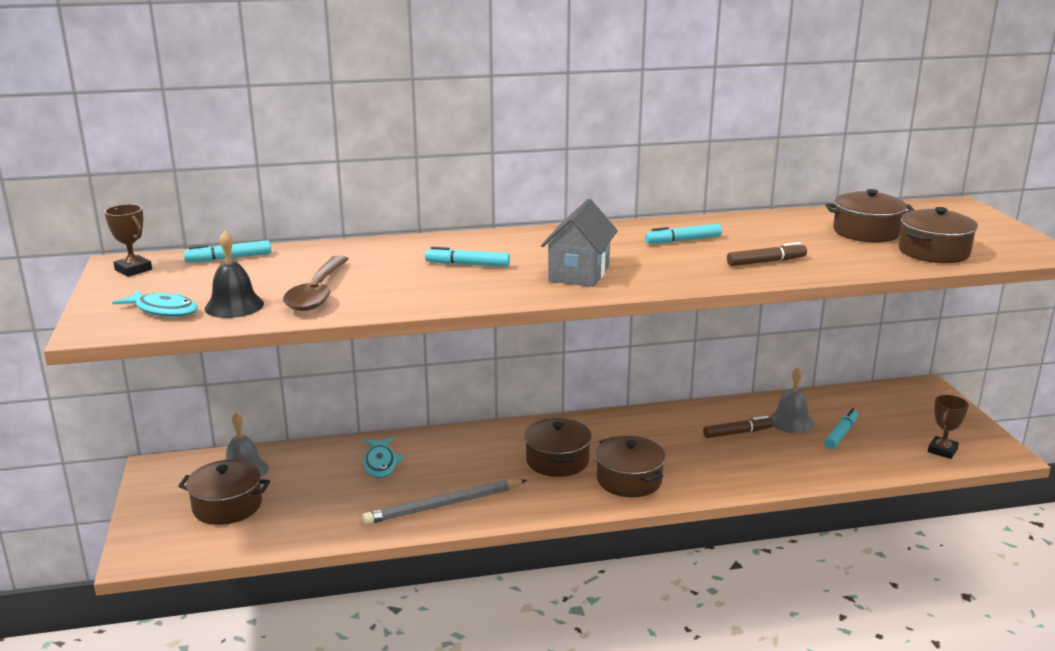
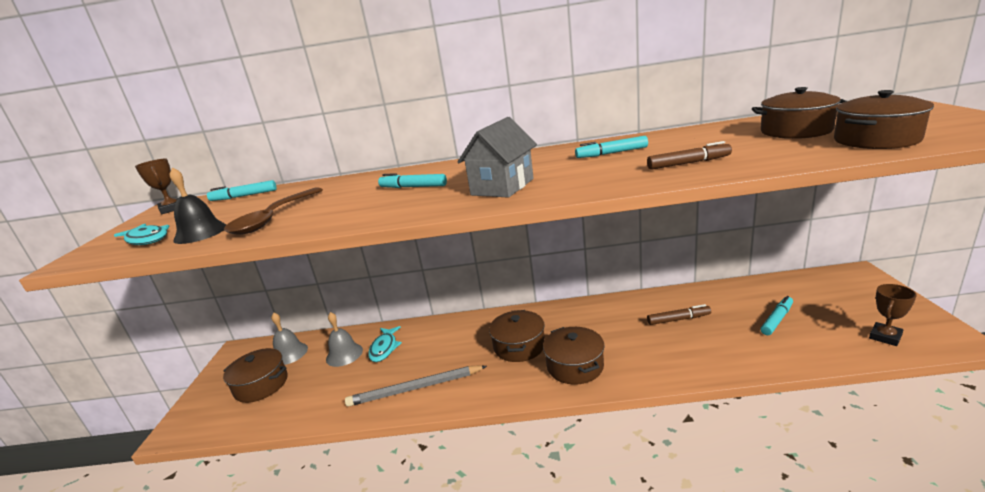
camera: 15 degrees right, 0 degrees up
grey bell [769,367,814,433] -> grey bell moved to [326,312,363,367]

